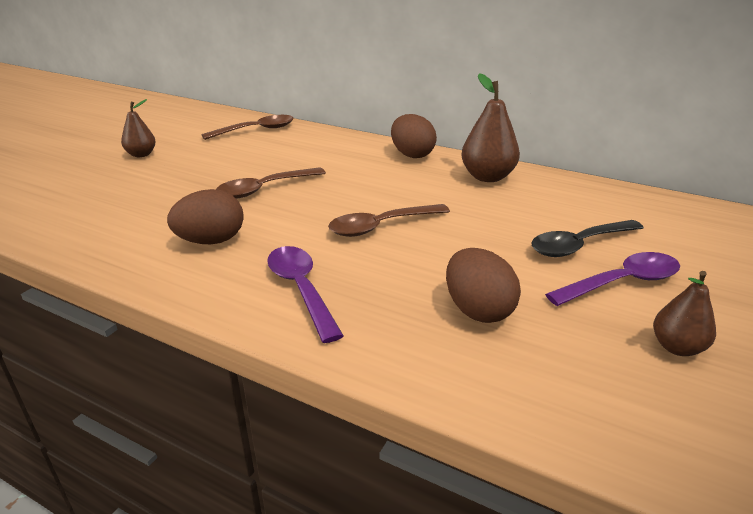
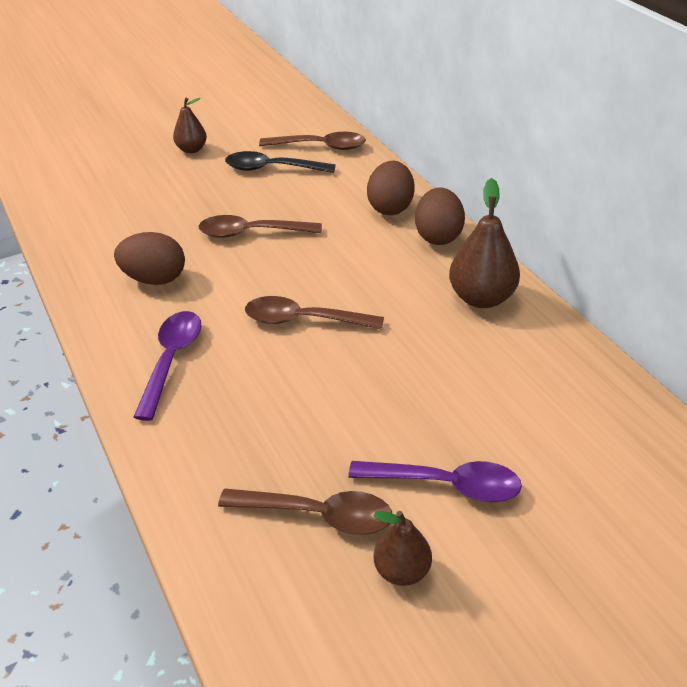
camera: 35 degrees right, 10 degrees up
brown egg [446,248,521,323] -> brown egg moved to [367,161,415,215]
black spoon [531,220,644,257] -> black spoon moved to [225,151,336,173]
none -> brown spoon [218,489,392,535]

